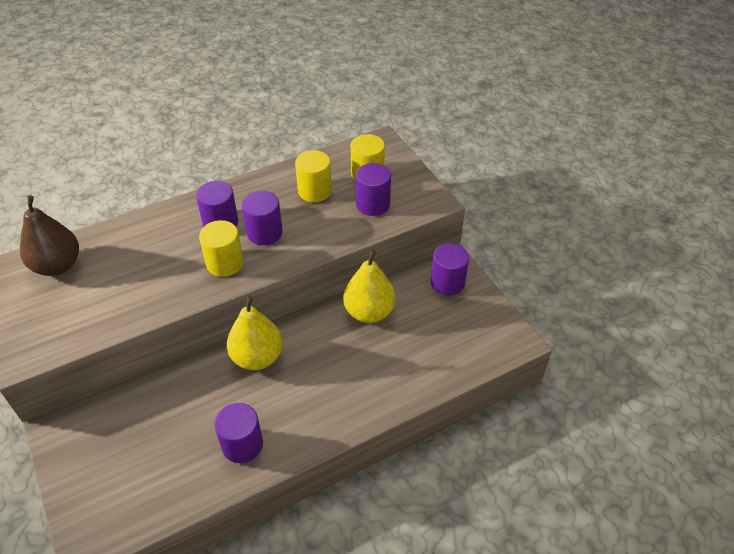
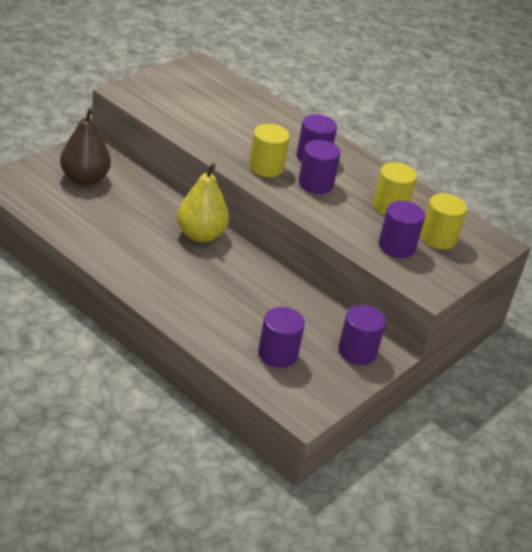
camera: 65 degrees right, 10 degrees down
brown pear [20,195,79,276] -> brown pear moved to [60,107,111,186]
purple cylinder [214,403,263,463] -> purple cylinder moved to [258,307,305,368]
yellow pear [343,249,396,323] -> none

